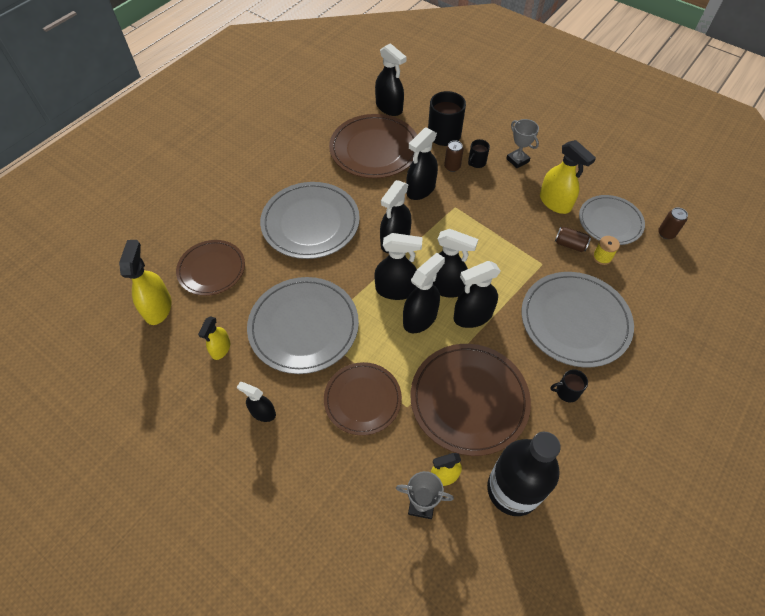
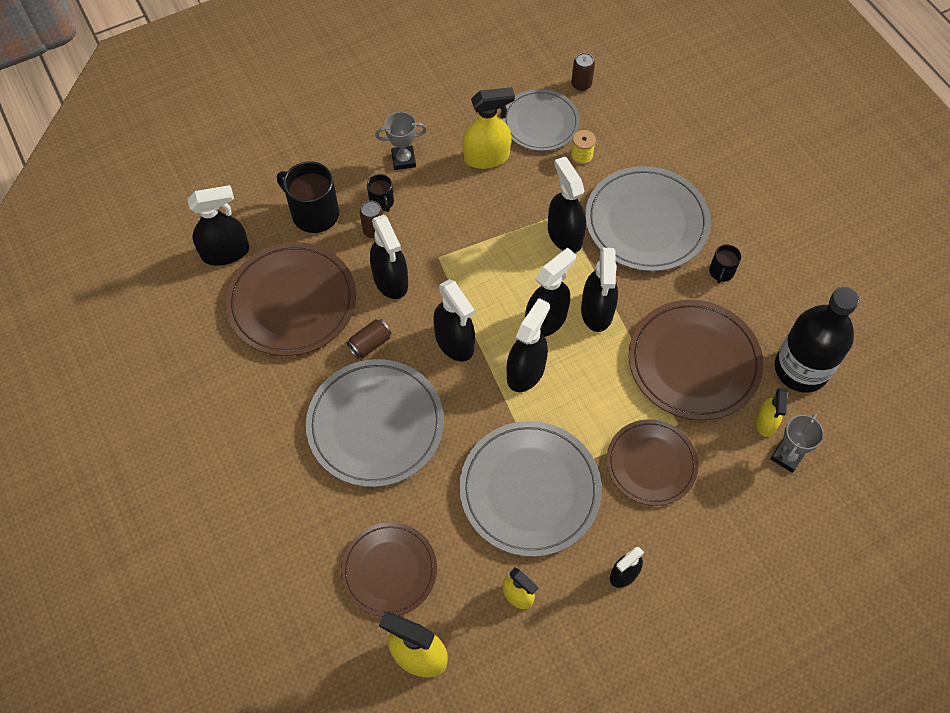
camera: 65 degrees left, 5 degrees up
black spray bottle [403,253,445,333] -> black spray bottle moved to [548,157,586,253]
brown can [555,227,591,252] -> brown can moved to [347,319,391,359]

